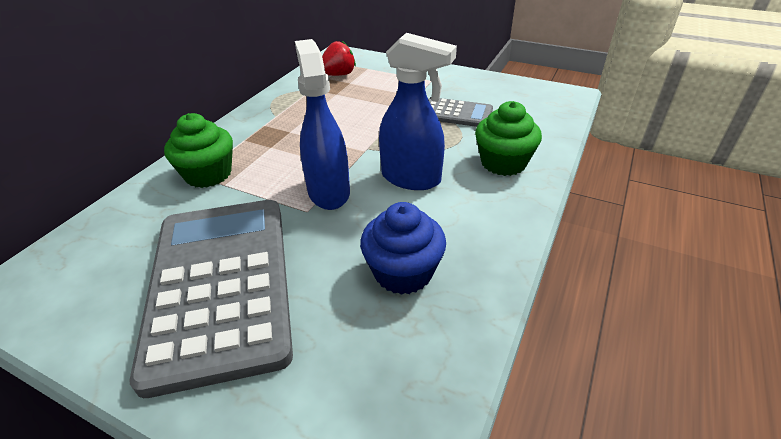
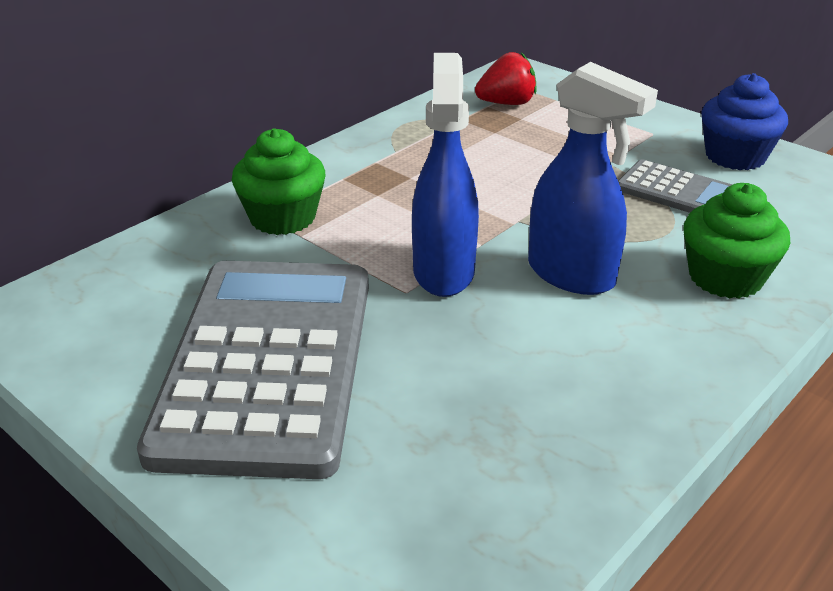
camera: 15 degrees right, 5 degrees down
blue cupcake [360,202,446,295] -> blue cupcake moved to [702,73,788,170]

